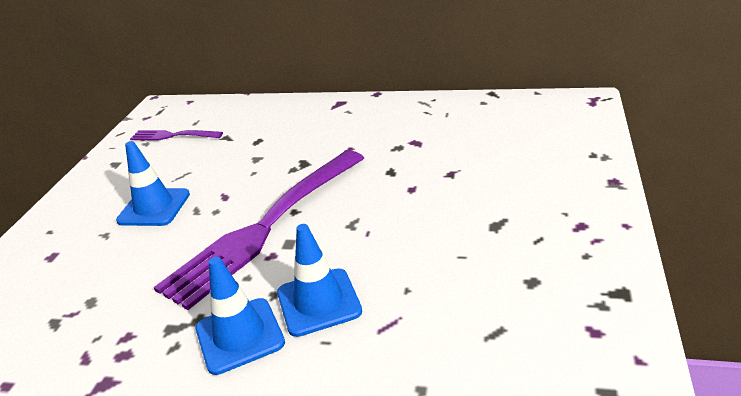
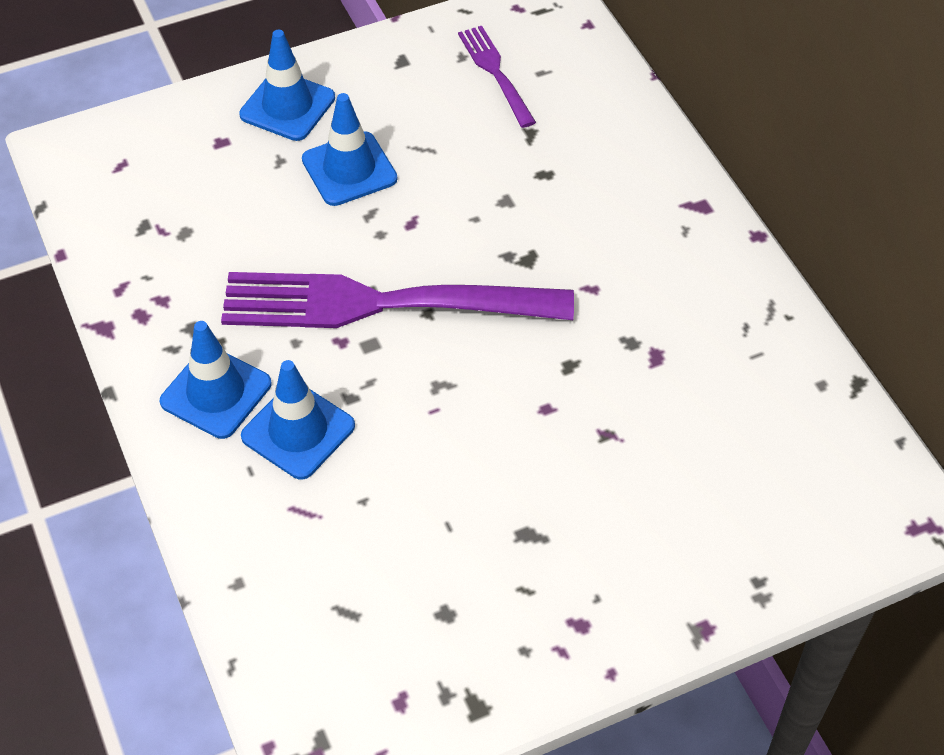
camera: 50 degrees right, 20 degrees up
none -> blue traffic cone [239,30,335,141]

